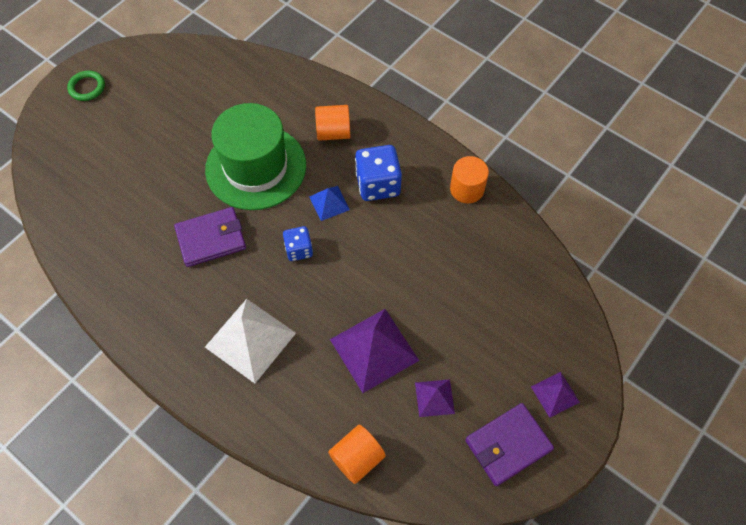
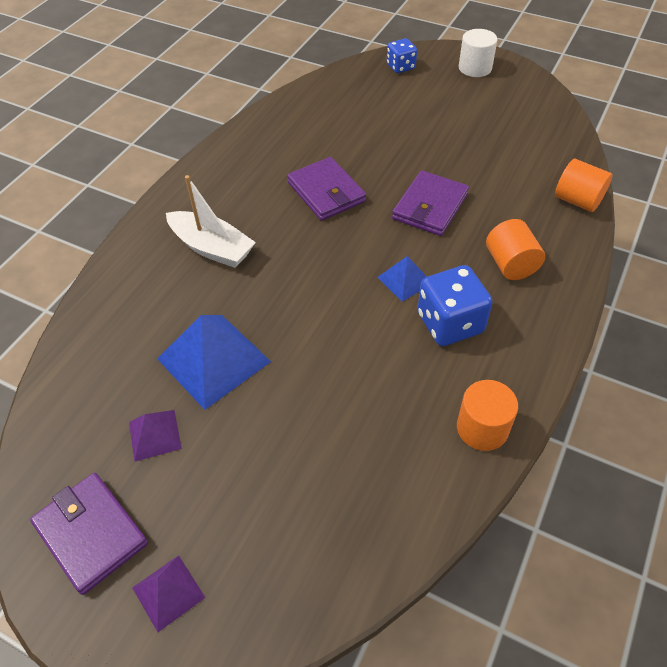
camera: 80 degrees right, 10 degrees down
green ring [67,71,105,101] -> white cylinder [459,29,497,77]
green hat [205,103,306,210] -> purple wallet [392,170,469,236]
white pyramid [205,299,296,383] -> white boat [166,175,256,268]
blue dice [283,226,313,261] -> blue dice moved to [387,38,417,73]
orange cylinder [328,425,386,484] -> orange cylinder moved to [555,159,612,212]
purple pyramid [330,309,419,393] -> blue pyramid [157,315,271,410]

